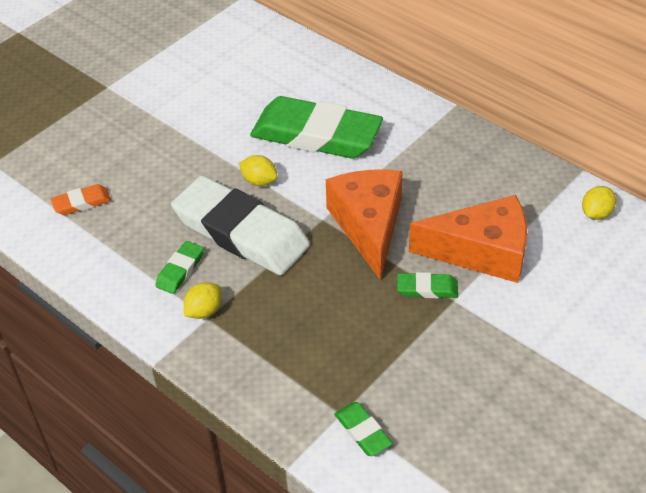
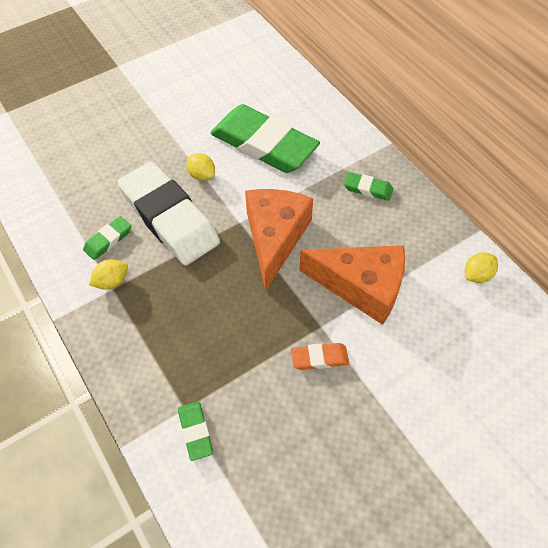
camera: 15 degrees right, 10 degrees up
orange eraser [51,184,111,215] -> orange eraser moved to [291,343,349,370]
green eraser [397,272,458,298] -> green eraser moved to [344,172,393,201]

